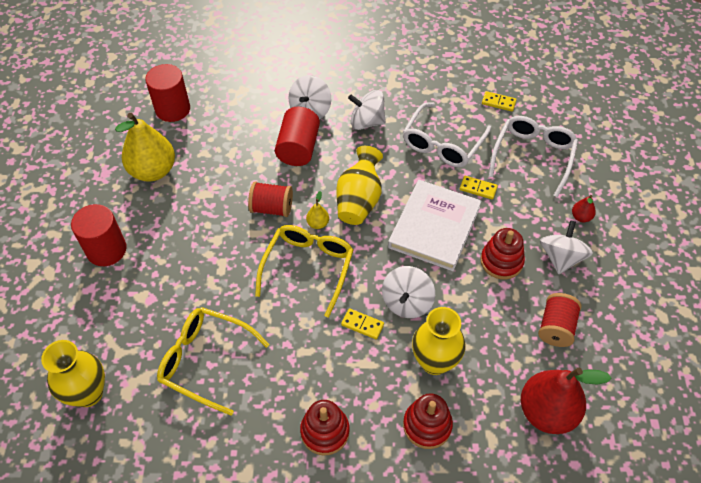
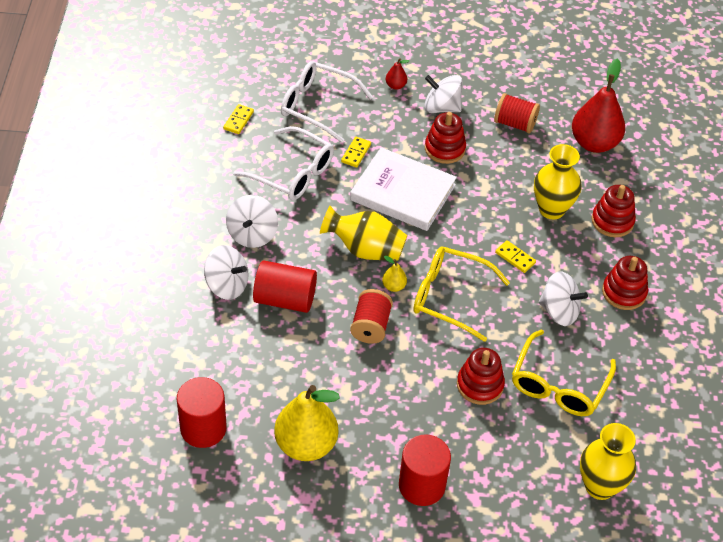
camera: 90 degrees left, 5 degrees down
yellow domino [341,308,384,340] -> yellow domino turned 75 degrees counterclockwise [495,240,536,273]
white spinning top [382,266,435,318] -> white spinning top moved to [539,272,588,326]
none -> red stacking toy [457,348,505,405]

